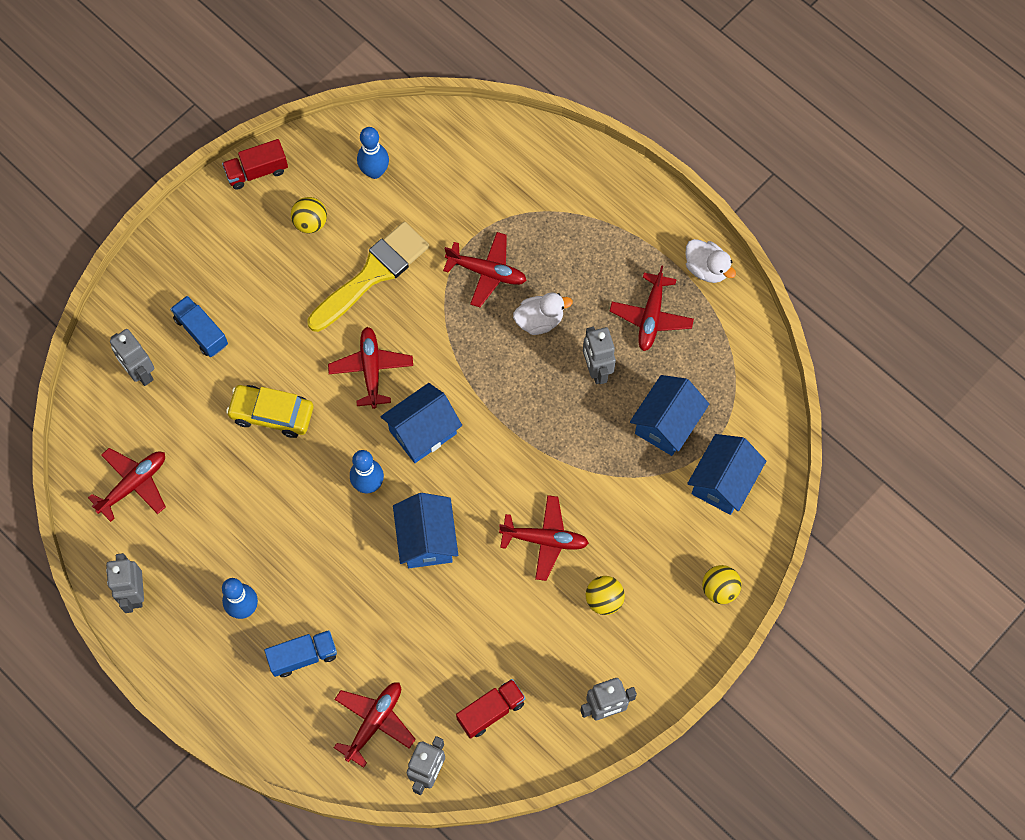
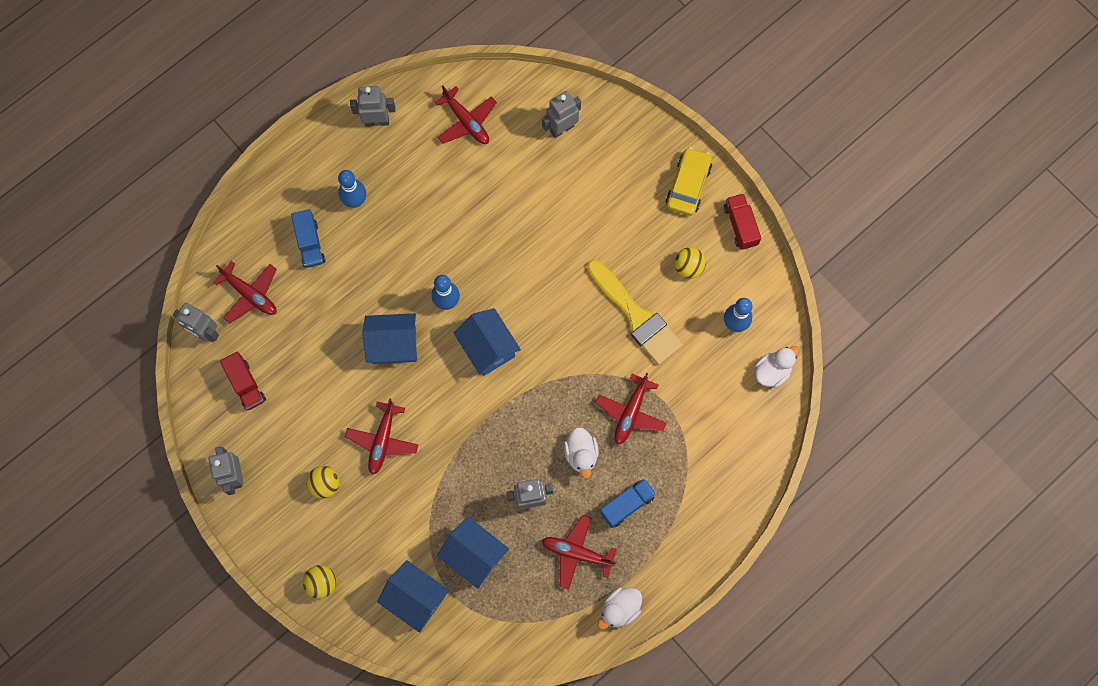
camera: 95 degrees right, 5 degrees up
blue truck [170,296,228,357] -> blue truck moved to [600,478,656,528]
yellow car [226,385,313,438] -> yellow car moved to [666,147,712,216]
red plane [328,327,413,409] -> none
none -> white duck [755,346,800,388]

